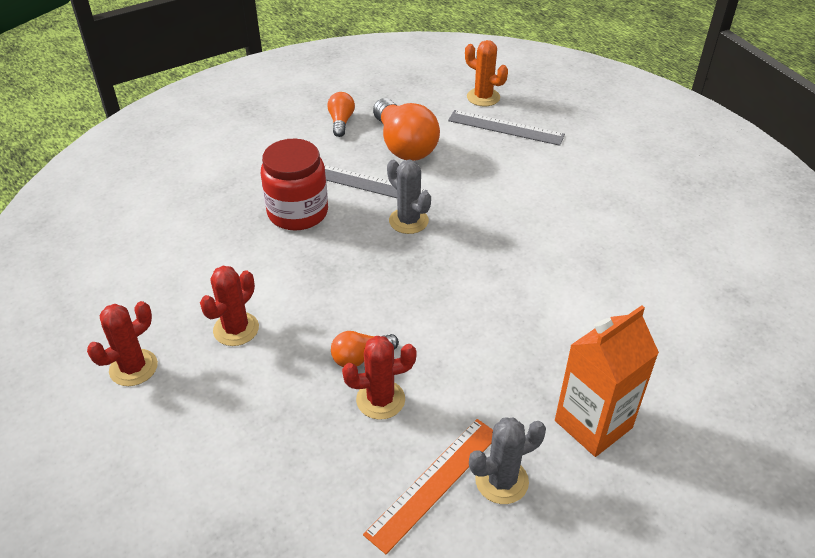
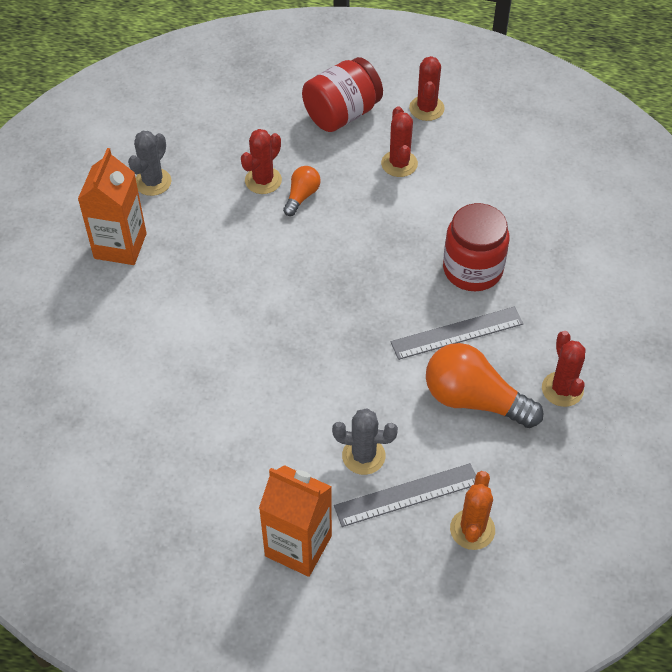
camera: 140 degrees right, 10 degrees up
orange light bulb [327,92,355,137] -> red cactus [542,331,586,407]
orange ruler [363,419,493,554] -> none
grey cactus [387,159,431,234] -> grey cactus moved to [332,408,398,475]
orange cactus [465,40,508,106] -> orange cactus turned 75 degrees counterclockwise [450,471,495,550]
none -> orange carton [259,465,332,577]
none -> red jar [302,57,383,132]

